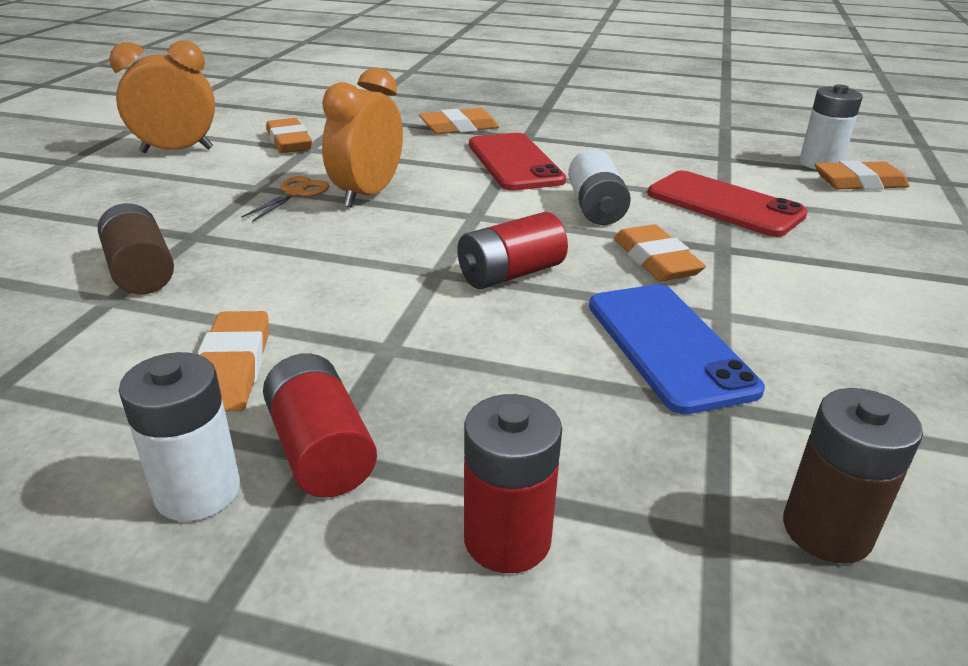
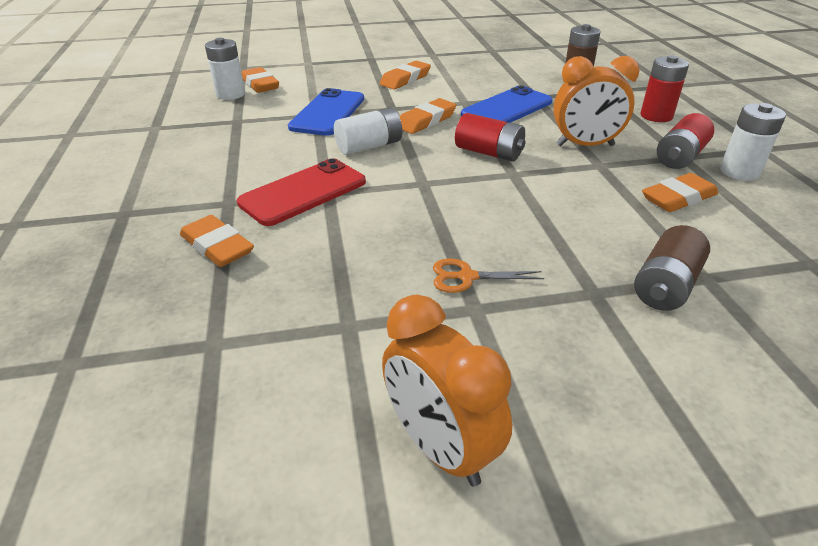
camera: 115 degrees left, 5 degrees up
orange eraser [266,118,312,153] -> orange eraser moved to [379,61,431,89]
orange clock [322,68,403,208] -> orange clock moved to [553,56,640,146]
red phone [648,170,808,237] -> blue phone [288,88,364,136]

